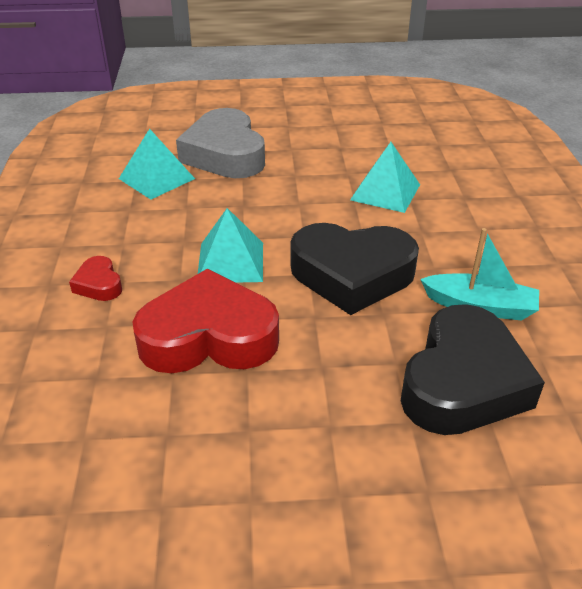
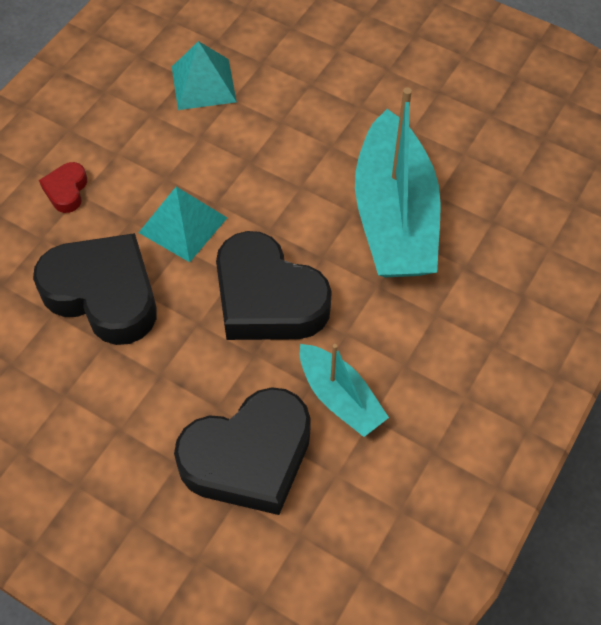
camera: 35 degrees right, 20 degrees up
red heart [133,269,279,373] -> black heart [33,233,157,345]
grey heart [176,108,265,178] -> none
turquoise pyramid [350,142,420,213] -> turquoise boat [355,87,441,277]

